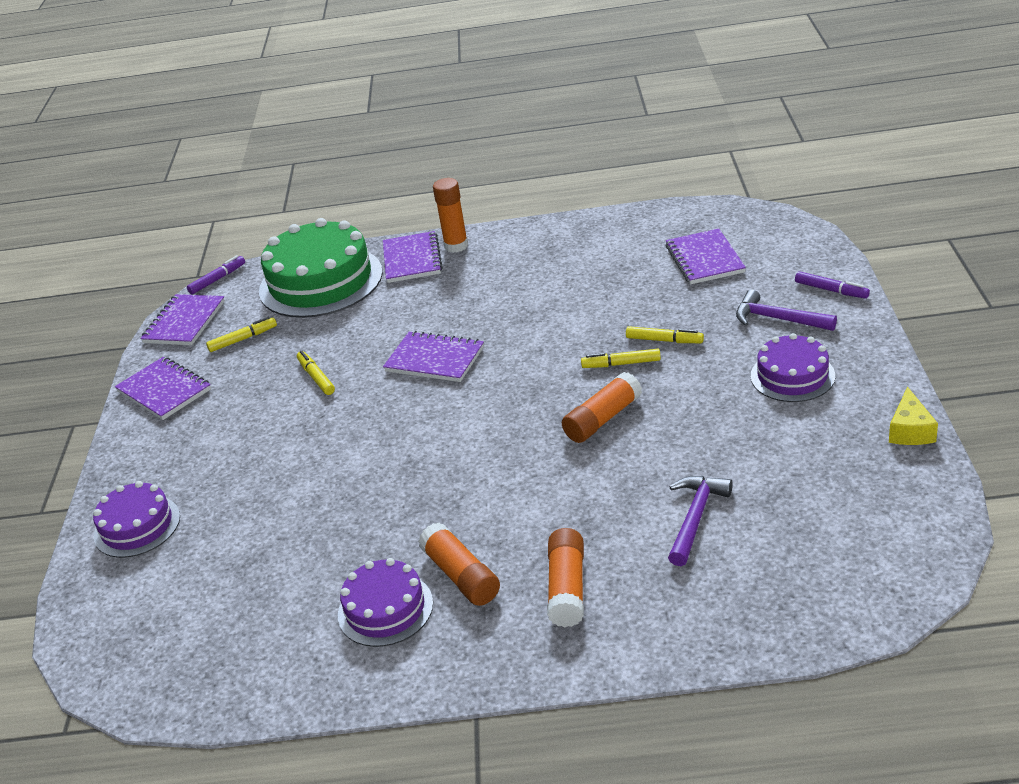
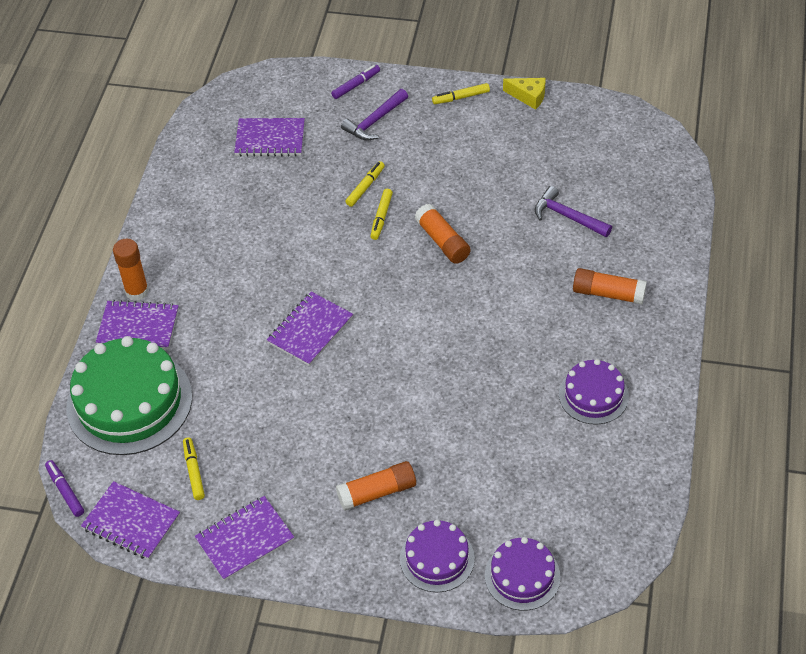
camera: 80 degrees left, 15 degrees up
yellow marker [297,351,335,395] -> yellow marker moved to [432,83,490,104]
orange glue stick [418,523,500,606] -> orange glue stick moved to [336,461,416,511]
purple cake [751,333,835,402] -> purple cake moved to [485,537,561,611]

